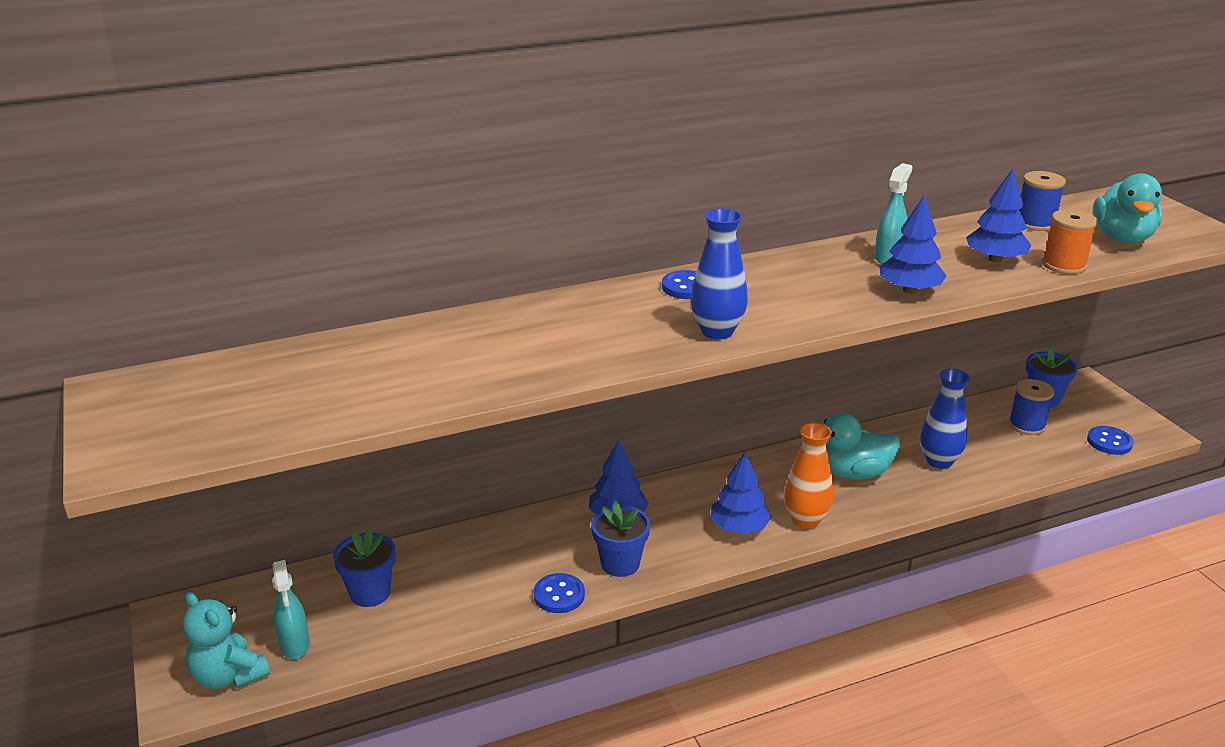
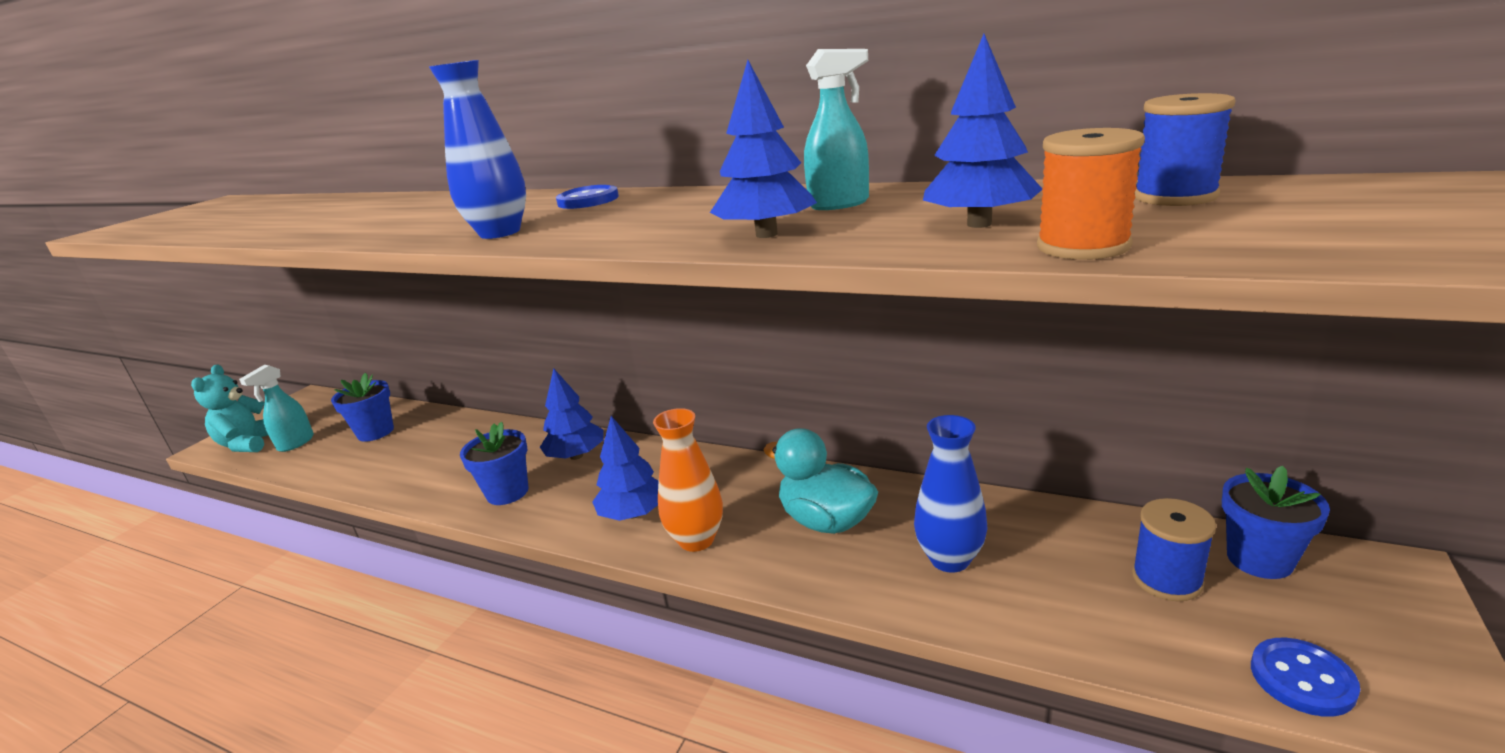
camera: 50 degrees right, 5 degrees down
blue button [534,573,585,613] -> none
turquoise duck [1093,173,1162,243] -> none

